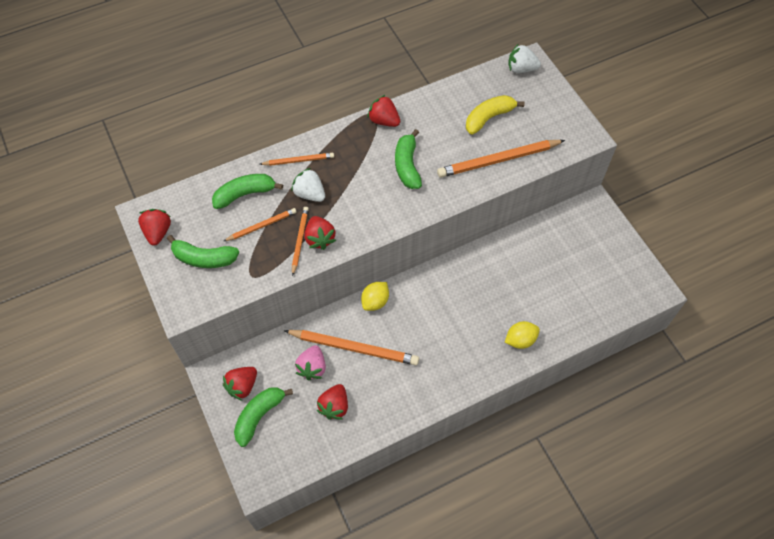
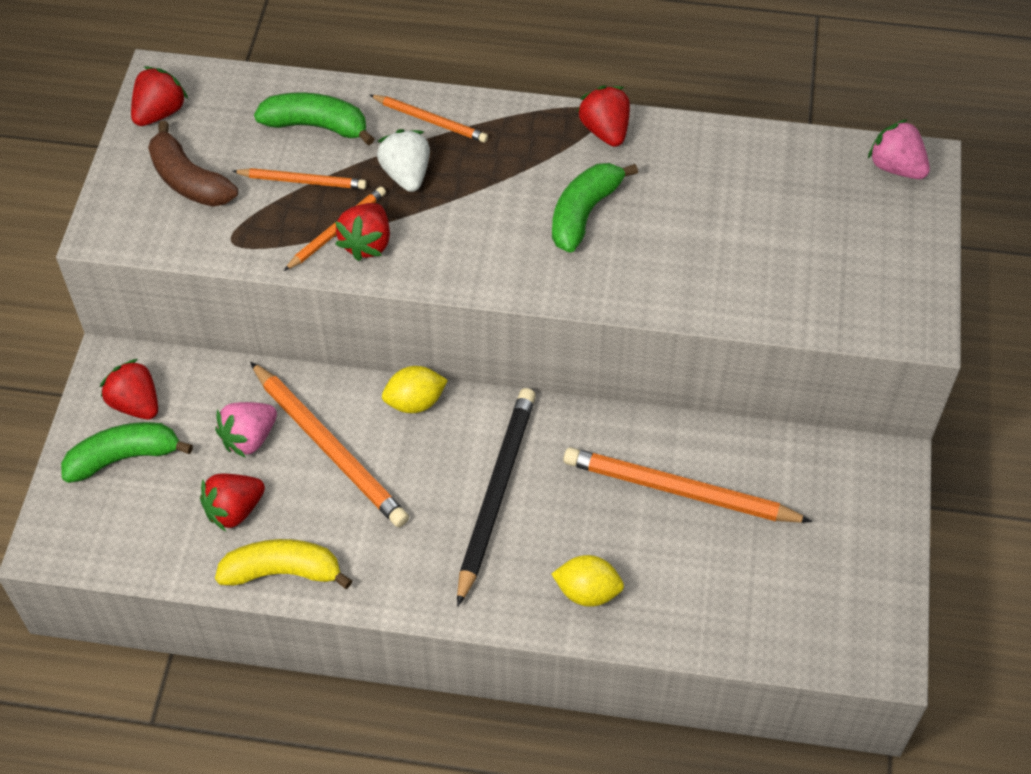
camera: 35 degrees right, 5 degrees down
green banana [167,235,239,268] -> brown banana [148,121,238,207]
red strawberry [223,367,257,401] -> red strawberry turned 60 degrees clockwise [100,359,158,419]
orange pencil [437,140,565,178] -> orange pencil moved to [563,447,812,523]
yellow banana [466,95,525,134] -> yellow banana moved to [215,539,352,589]
white strawberry [508,44,541,73] -> pink strawberry [868,119,930,179]
none -> black pencil [457,388,536,606]

